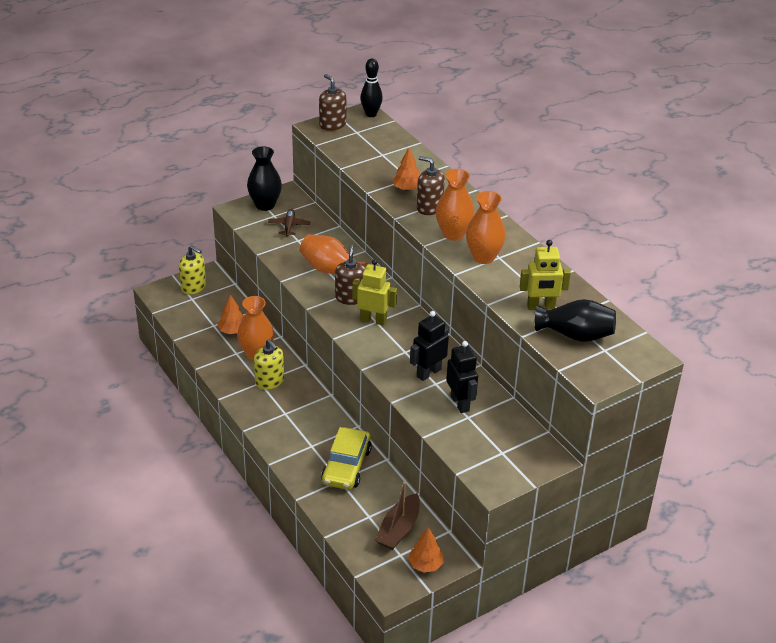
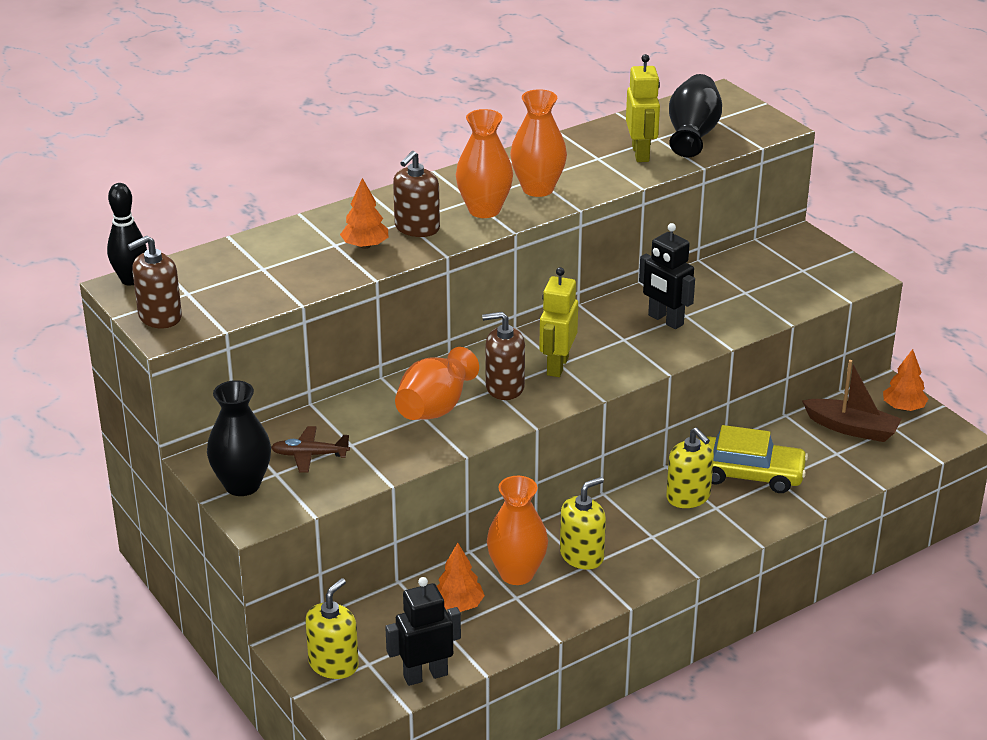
camera: 90 degrees left, 5 degrees down
black robot [446,341,478,413] -> black robot moved to [385,577,461,686]
none -> yellow soap dispenser [666,427,714,508]

